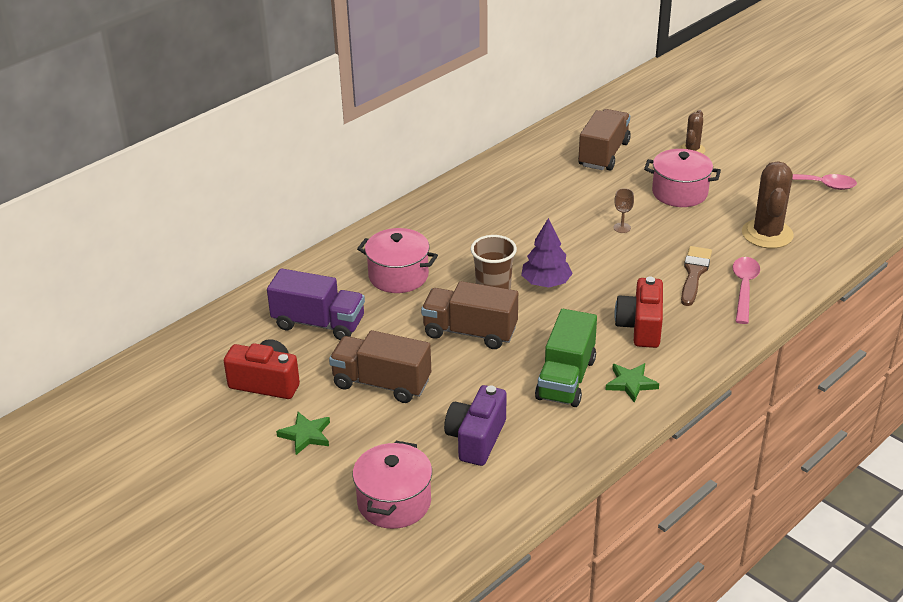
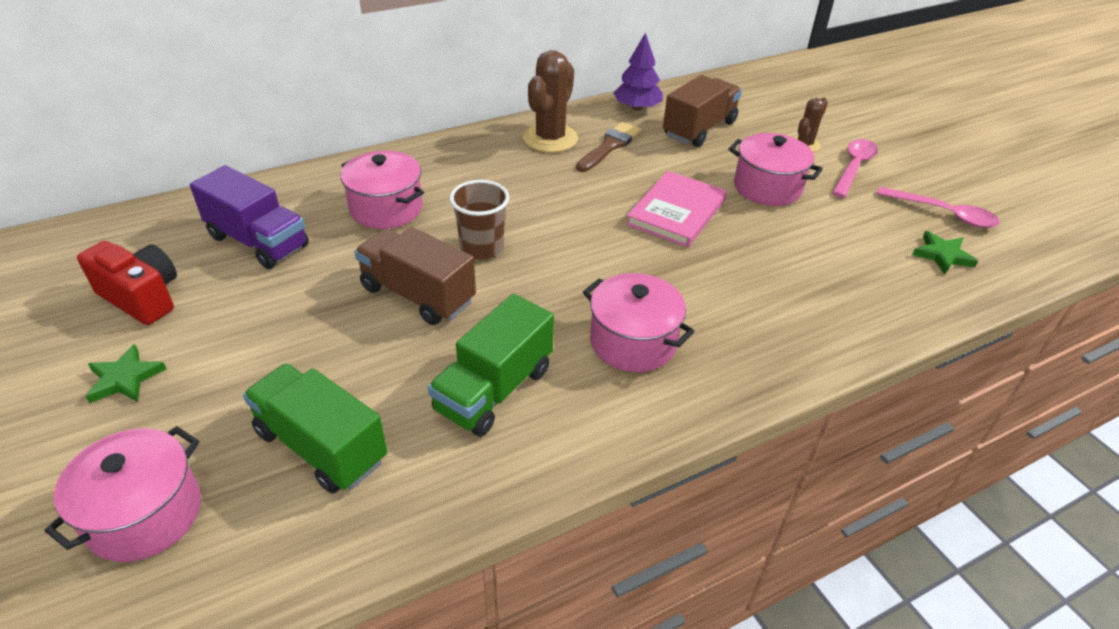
camera: 15 degrees right, 5 degrees up
brown truck [329,330,431,403] -> none
purple camera [444,385,507,466] -> green truck [243,364,387,494]
purple tree [521,218,573,287] -> purple tree moved to [613,32,663,111]
green star [605,363,659,403] -> green star moved to [912,231,978,275]
brown goblet [613,188,634,233] -> pink book [626,171,727,247]
red camera [614,277,663,348] -> pink pot [583,273,695,372]
brown brush [681,246,712,306] -> brown brush moved to [576,122,641,172]
pink spoon [733,257,760,324] -> pink spoon moved to [832,139,878,198]
brown cactus [742,161,794,248] -> brown cactus moved to [523,50,578,153]

